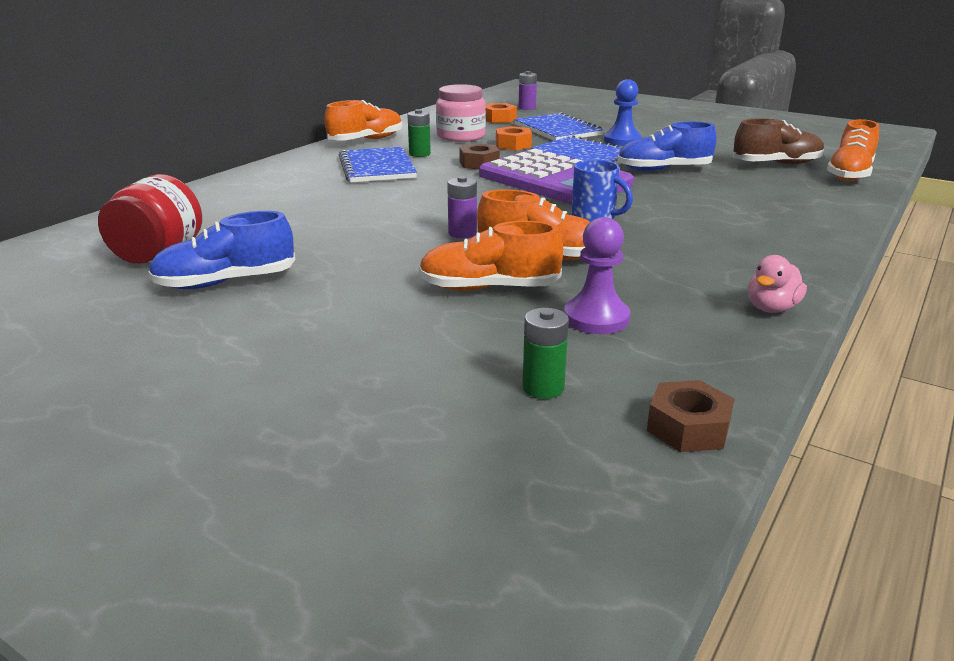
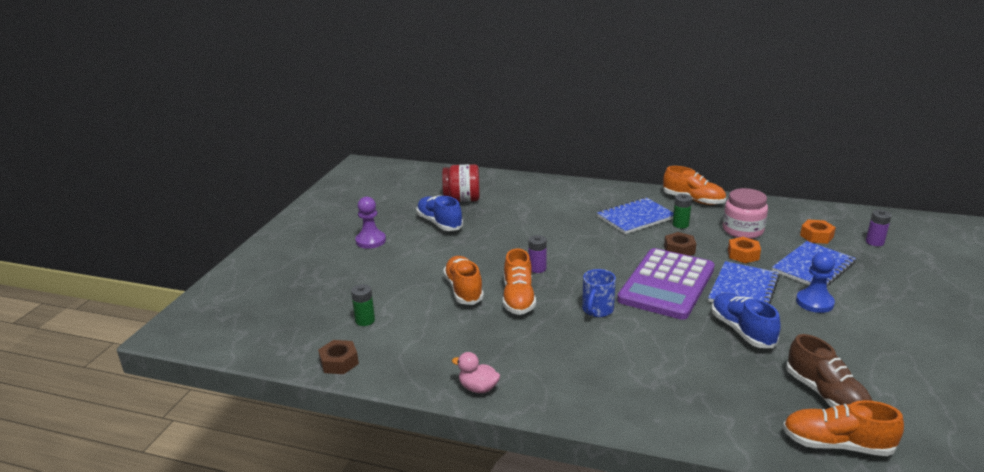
camera: 75 degrees right, 0 degrees up
purple pawn [564,217,630,334] -> purple pawn moved to [355,197,386,249]

